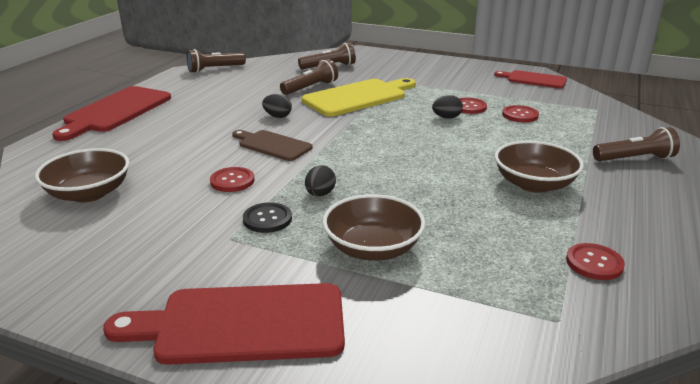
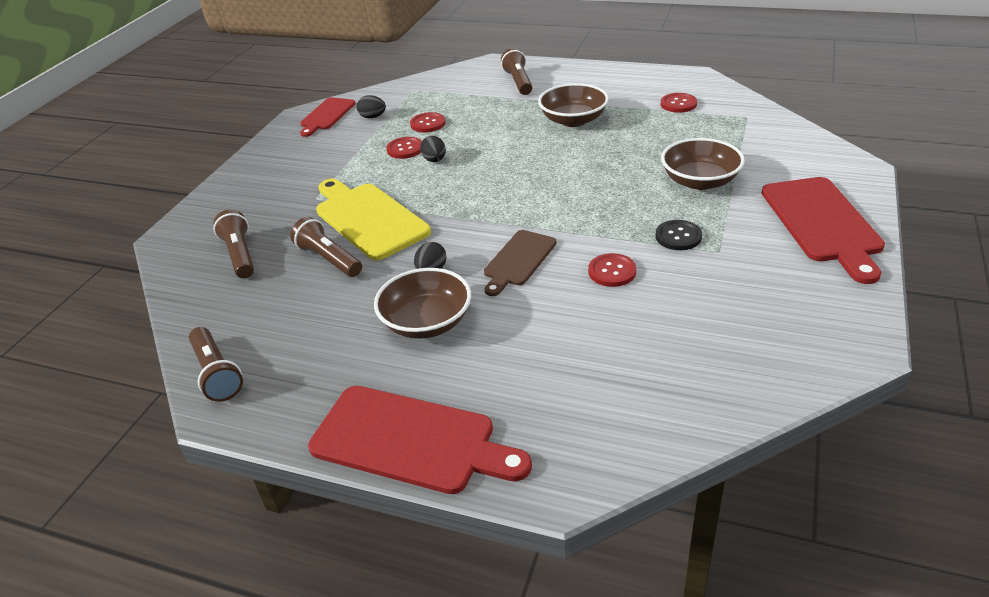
camera: 90 degrees left, 10 degrees up
brown bowl [35,148,130,202] -> brown bowl moved to [374,268,471,339]
black egg [305,165,336,196] -> black egg moved to [357,95,386,118]

